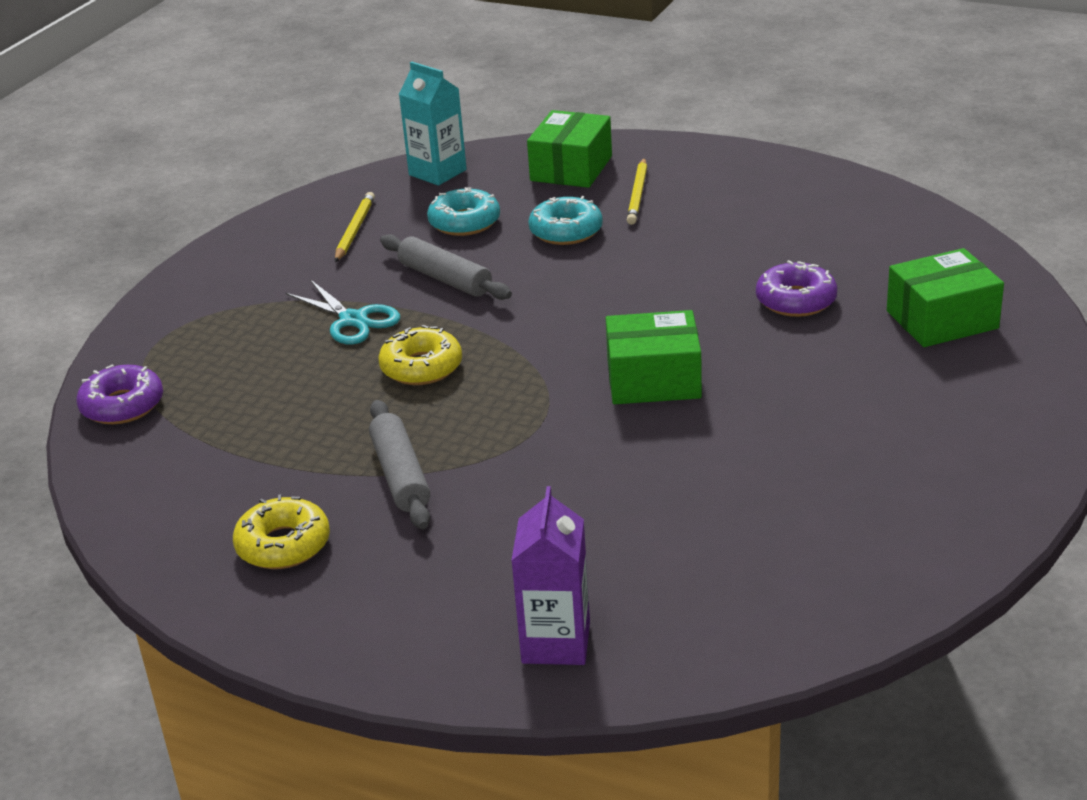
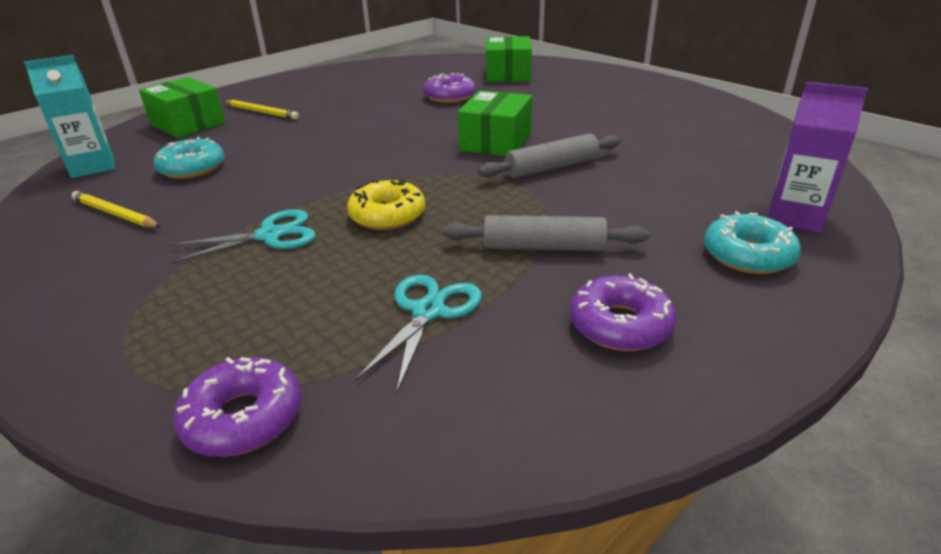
camera: 70 degrees left, 0 degrees up
yellow donut [233,494,330,569] -> purple donut [570,273,677,351]
grey rolling pin [380,234,512,300] -> grey rolling pin moved to [478,133,621,178]
turquoise donut [528,196,603,245] -> turquoise donut moved to [704,211,801,274]
none -> turquoise scissors [355,275,482,392]

